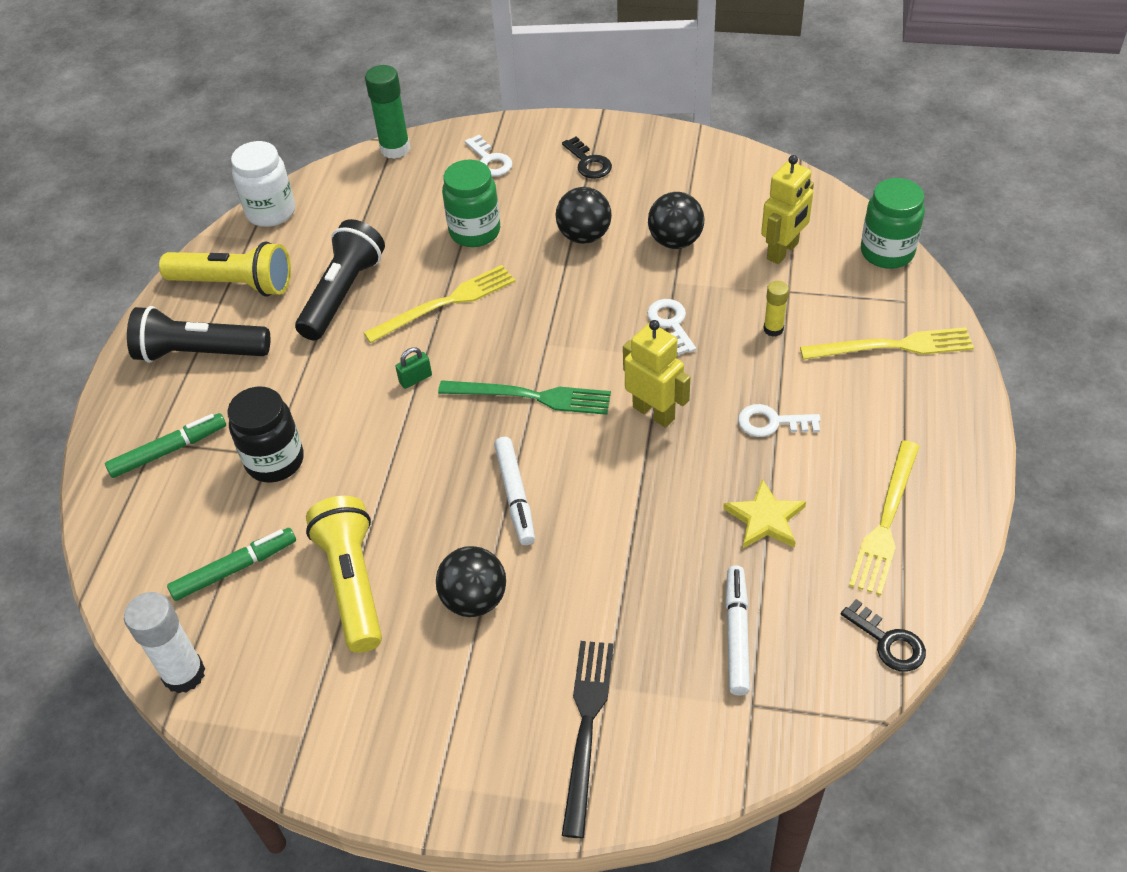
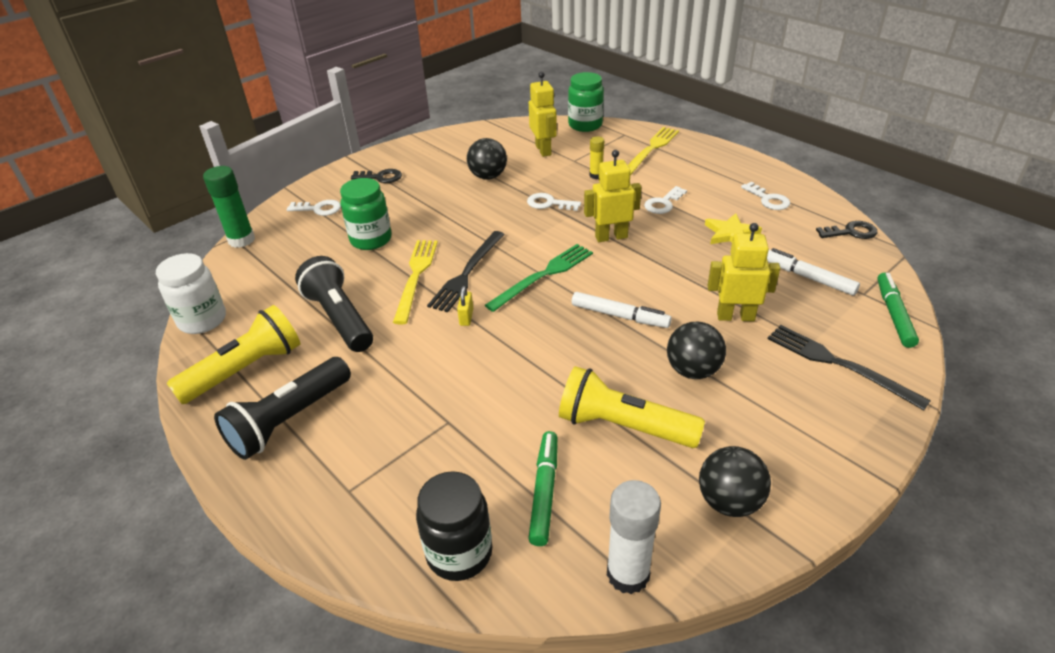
camera: 55 degrees left, 10 degrees down
green marker [105,413,226,478] -> green marker moved to [877,273,919,348]
black jar [227,387,304,483] -> black jar moved to [416,471,492,581]
green padlock [395,347,432,389] -> yellow padlock [457,286,473,326]
black ball [556,187,612,244] -> black ball moved to [699,446,771,517]
yellow fork [849,440,920,596] -> white key [741,182,790,210]
none -> black fork [427,231,505,313]
none -> yellow robot [707,223,780,322]

